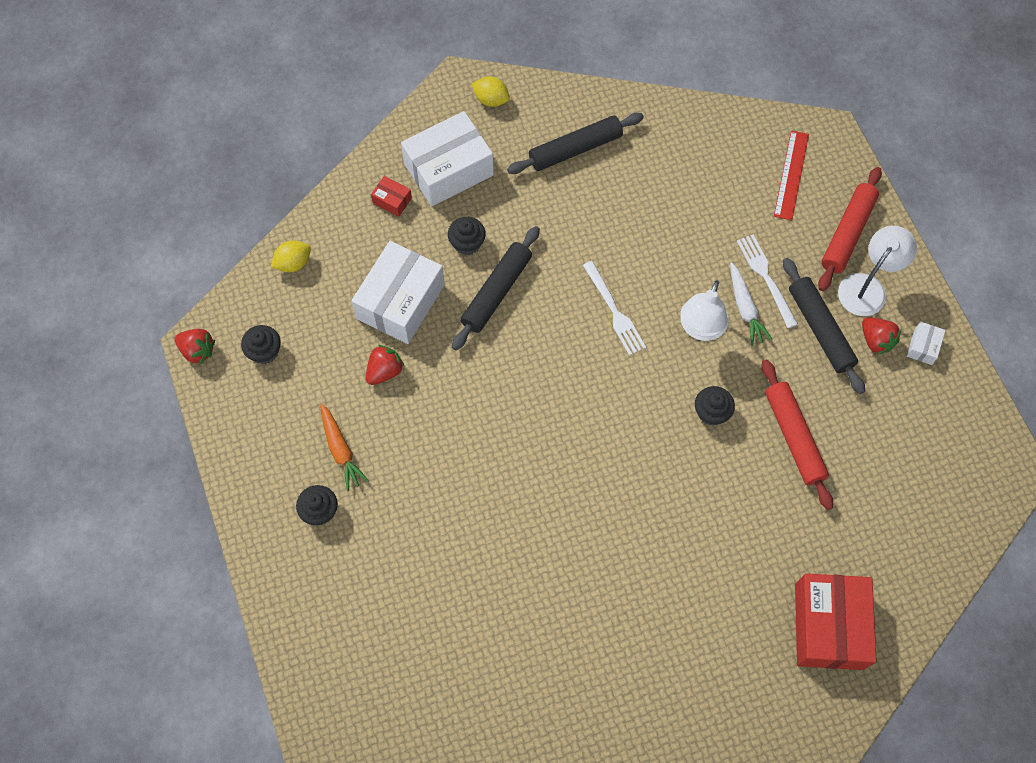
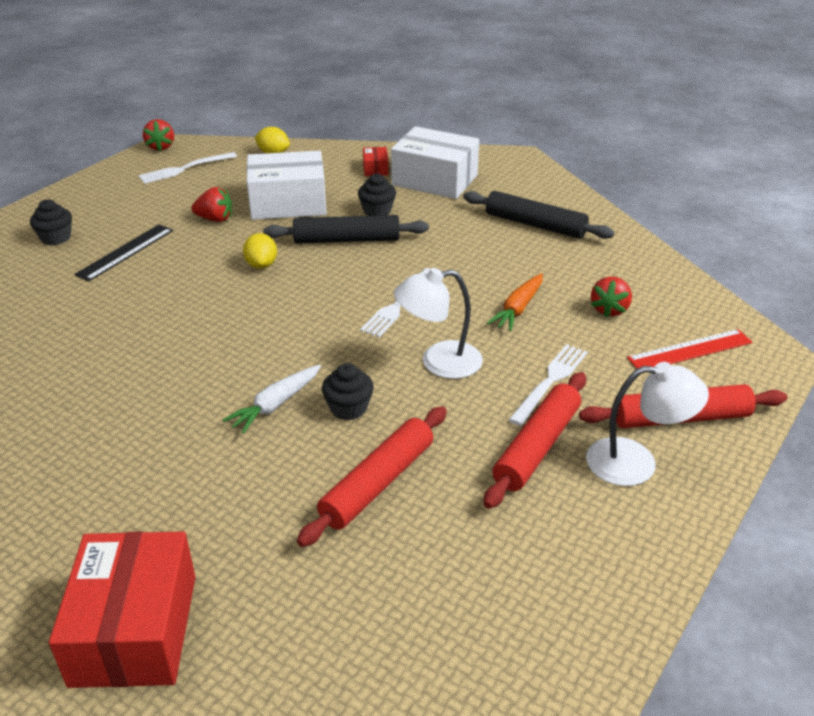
camera: 55 degrees right, 30 degrees down
black cupcake [241,325,281,364] -> white fork [138,152,237,184]
orange carrot [320,404,369,491] -> orange carrot moved to [487,273,543,331]
yellow lemon [472,76,510,107] -> yellow lemon moved to [243,233,277,269]
white carrot [730,262,773,346] -> white carrot moved to [223,365,321,434]
black rolling pin [783,258,865,394] -> red rolling pin [484,372,586,509]
red box [795,573,876,670] -> red box turned 60 degrees counterclockwise [49,532,196,688]
red strawberry [862,317,901,355] -> red strawberry moved to [591,277,632,318]
white box [907,321,946,365] -> none
none -> black ruler [74,224,173,281]

